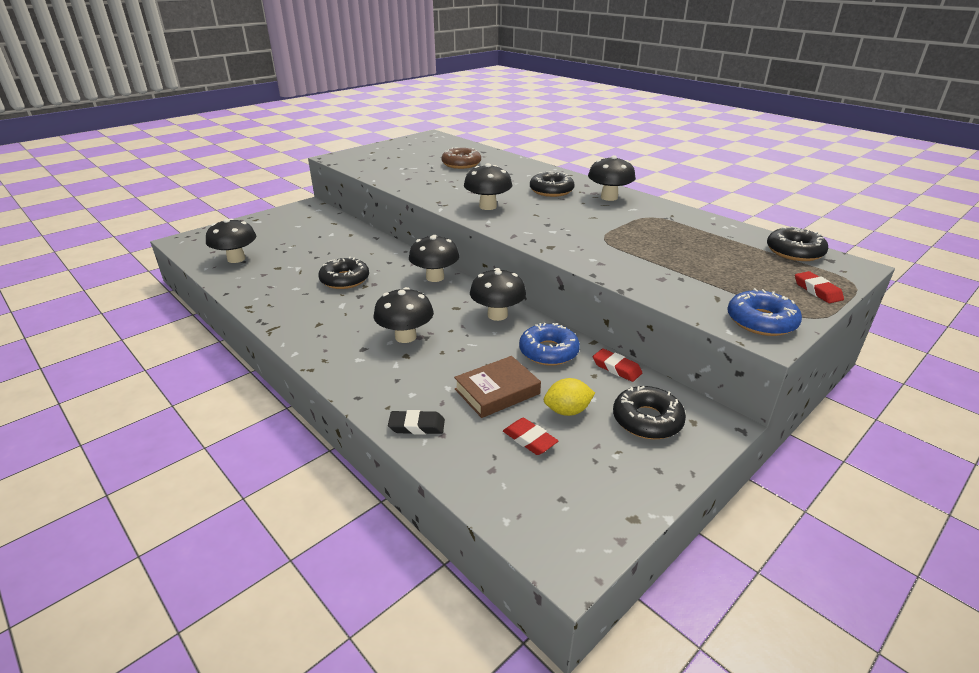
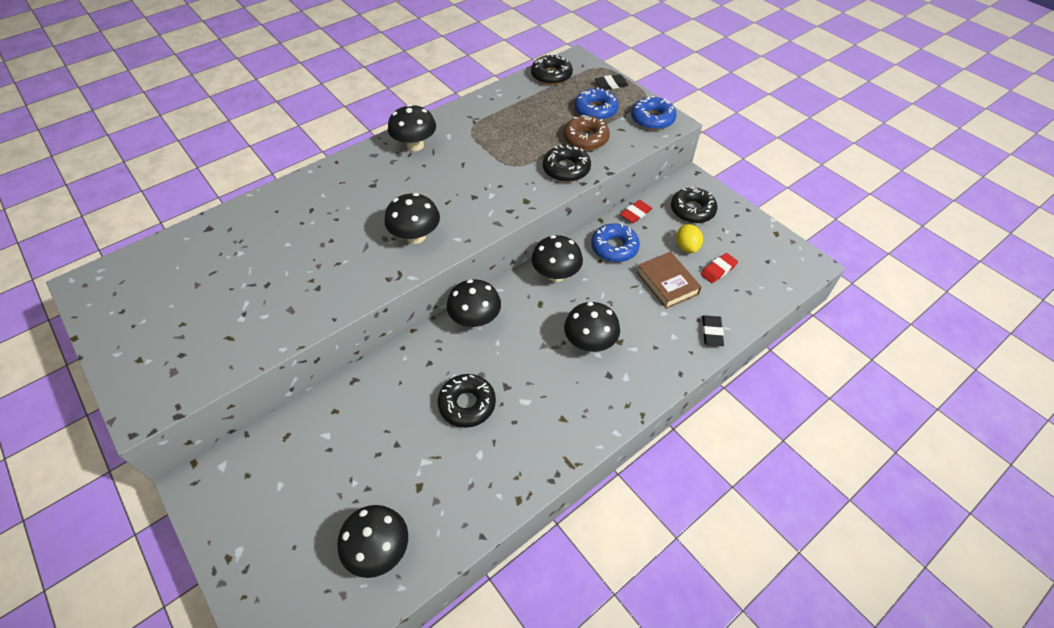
camera: 85 degrees left, 20 degrees up
brown donut [441,147,481,169] -> brown donut moved to [563,115,610,150]
black donut [530,171,575,197] -> black donut moved to [543,145,591,182]
red eraser [795,271,844,303] -> black eraser [595,74,629,90]
none -> blue donut [574,87,619,120]

